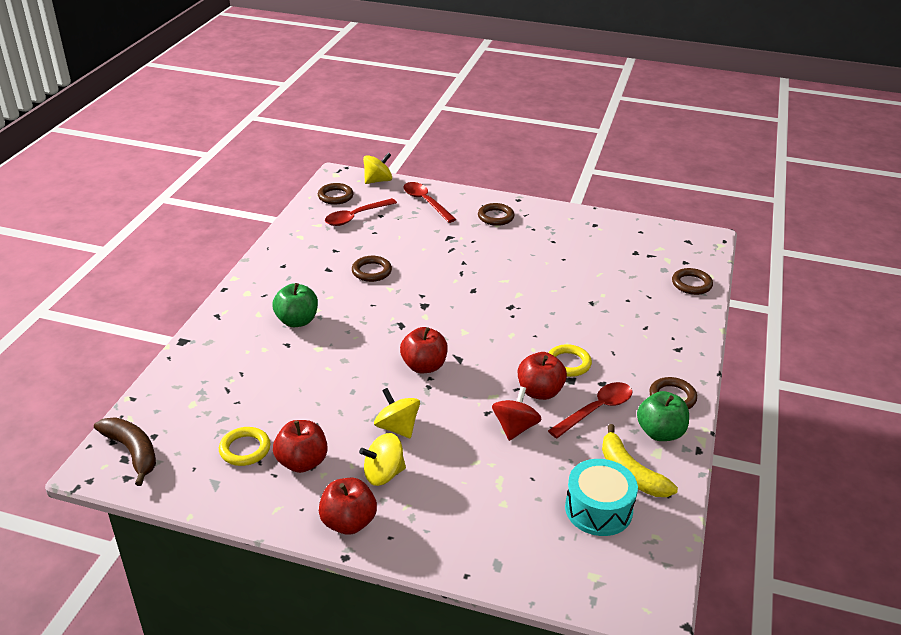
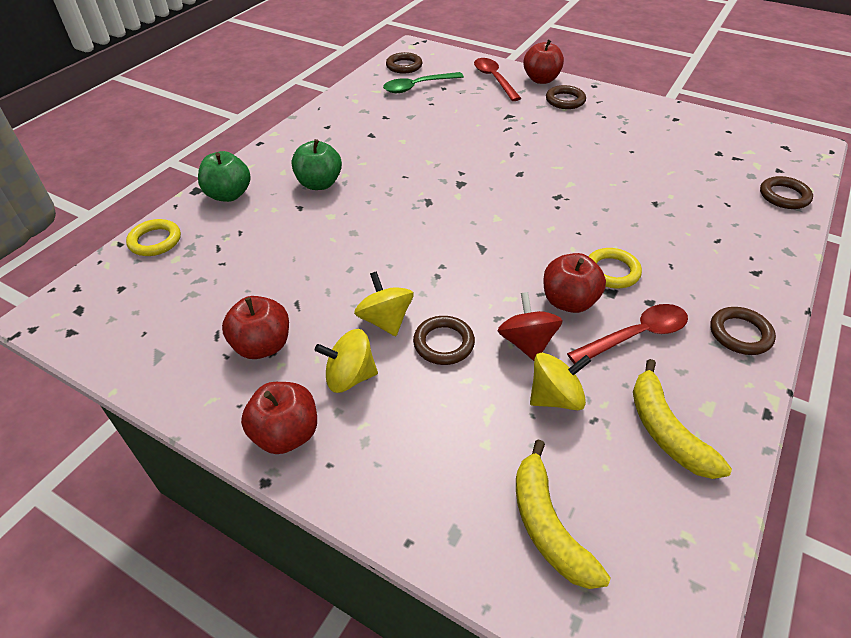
camera: 15 degrees right, 10 degrees up
brown banana [94,417,156,486] -> none
yellow ring [219,427,270,466] -> yellow ring moved to [126,219,181,256]
red spoon [325,198,397,226] -> green spoon [383,72,464,93]
brown ring [352,256,392,282] -> brown ring moved to [413,316,475,365]
yellow spinning top [363,152,392,184] -> yellow spinning top moved to [530,353,591,410]
red apple [400,327,448,373] -> red apple moved to [523,40,564,84]
red spinning top [492,387,542,441] -> red spinning top turned 45 degrees counterclockwise [498,292,563,361]
turquoise drum [565,459,638,536] -> none
green apple [637,391,689,441] -> green apple moved to [198,151,251,202]
none -> yellow banana [516,439,611,589]

